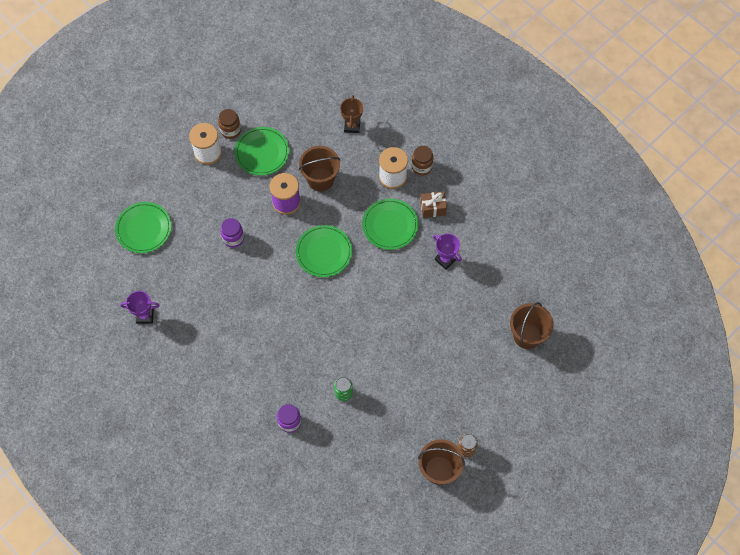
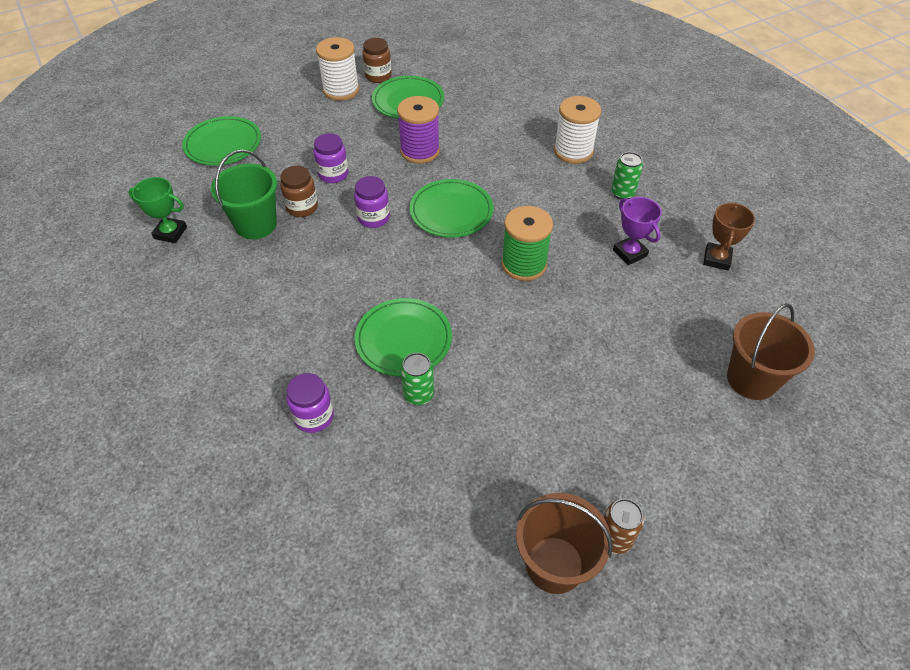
camera: 15 degrees right, 15 degrees down
purple trophy [120,291,160,324] -> green trophy [128,177,187,243]
brown bucket [299,146,340,192] -> none
brown trophy [340,95,363,133] -> brown trophy moved to [703,202,755,270]
green plate [362,199,418,250] -> green plate moved to [355,298,452,376]
brown jar [412,146,434,176] -> brown jar moved to [280,166,318,217]
brown gift [420,191,447,218] -> green can [611,152,643,199]
none -> green bucket [211,149,277,239]
none -> purple jar [354,176,390,228]
none -> green spool [501,206,553,281]

